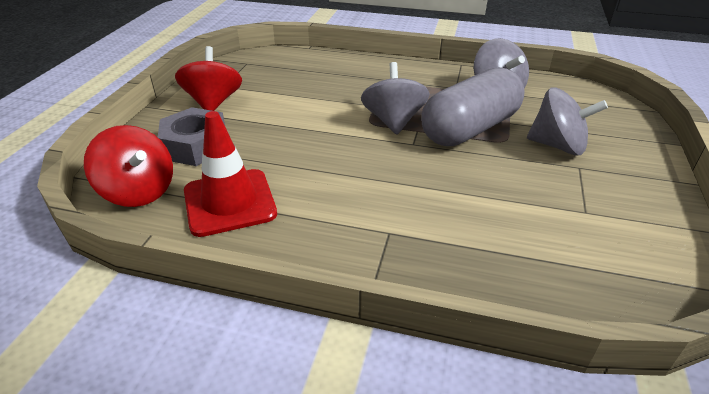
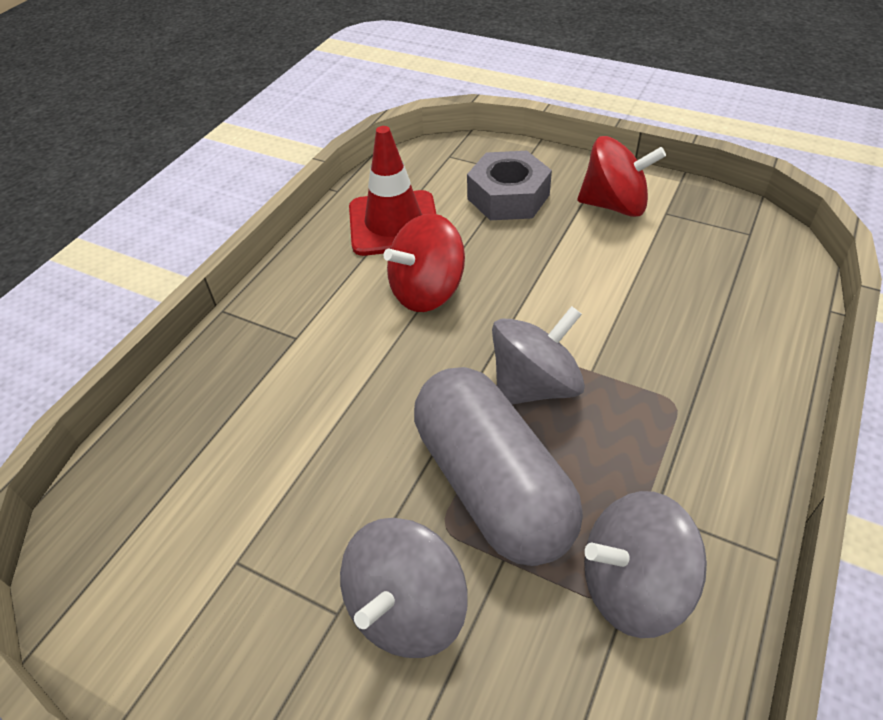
camera: 105 degrees right, 10 degrees up
red spinning top [84,125,173,207] -> red spinning top moved to [384,213,465,312]
grey spinning top [361,62,430,135] -> grey spinning top turned 45 degrees counterclockwise [492,306,585,405]

